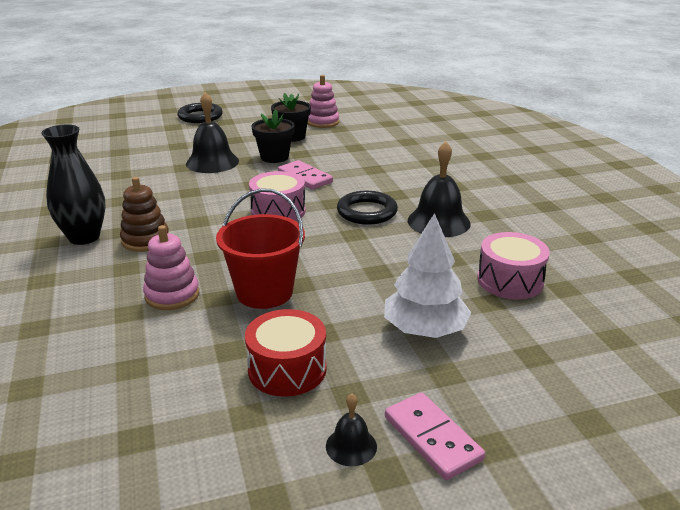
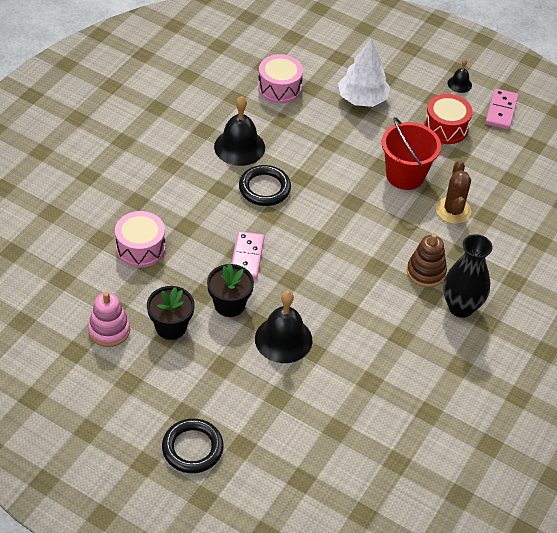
camera: 135 degrees left, 20 degrees up
pink stacking toy [143,225,199,310] -> brown cactus [436,160,471,224]
pink drum [249,171,306,221] -> pink drum moved to [115,211,165,267]
pink domino [385,392,485,480] -> pink domino moved to [485,89,518,130]

